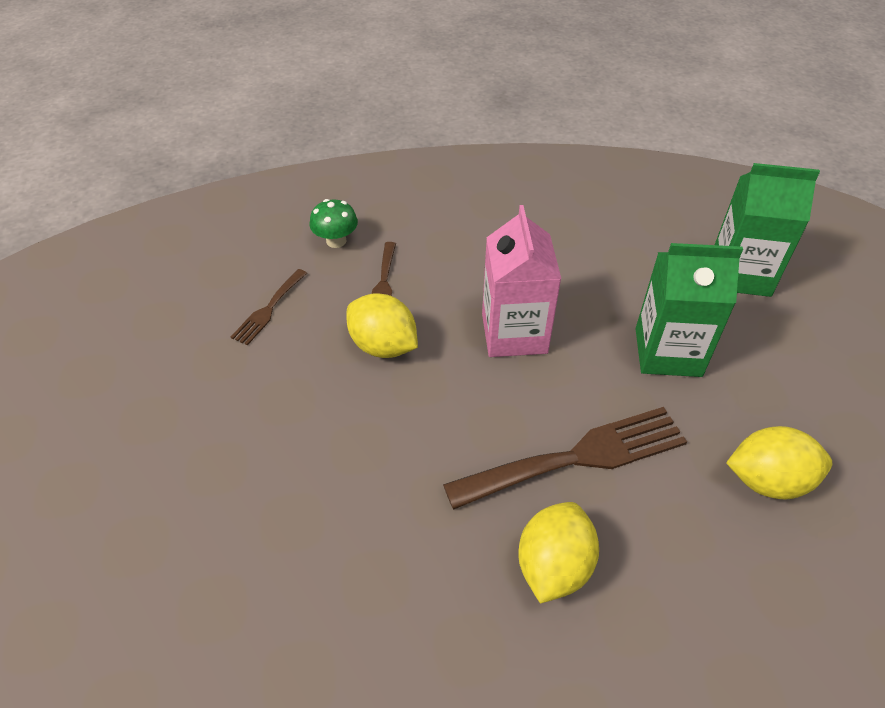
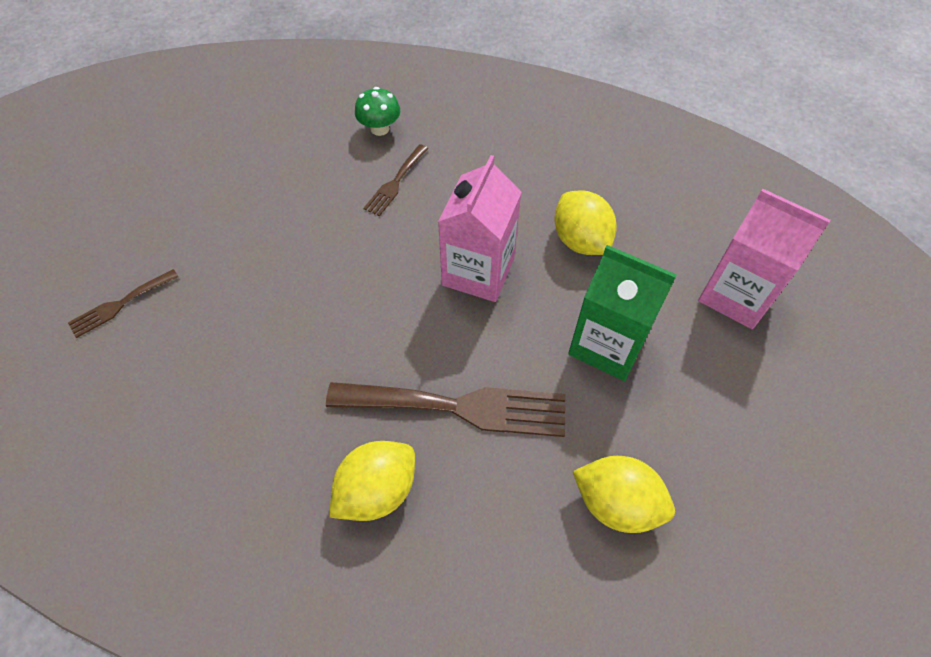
camera: 25 degrees right, 10 degrees up
brown fork [231,269,307,345] -> brown fork moved to [68,269,178,338]
yellow lemon [346,293,418,358] -> yellow lemon moved to [554,190,617,255]
green carton [715,163,820,297] -> pink carton [698,189,831,329]

